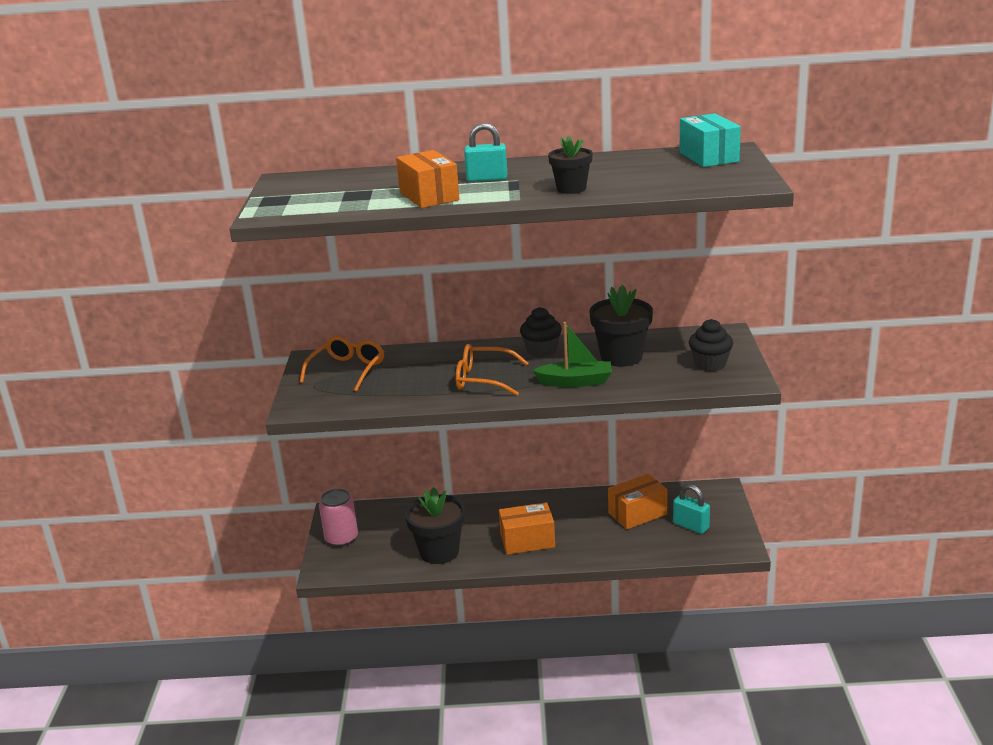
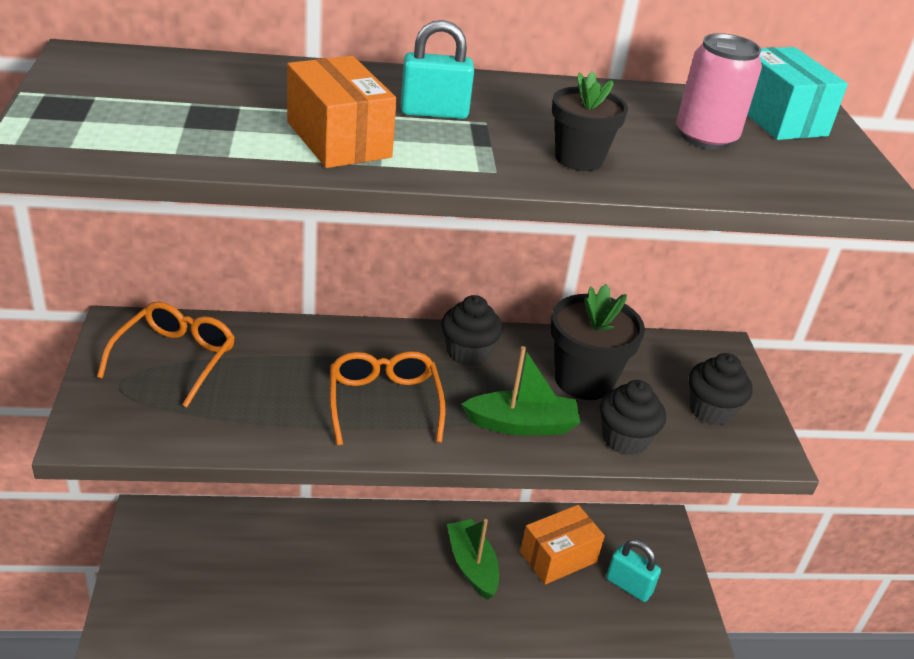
camera: 10 degrees left, 10 degrees up
pink can [319,489,358,547] -> pink can moved to [676,33,762,150]
black flower pot [405,487,465,564] -> none
orange glasses [456,344,528,396] -> orange glasses turned 75 degrees clockwise [329,351,445,446]
orange box [499,502,555,555] -> none
none -> green boat [447,519,499,600]
none -> black cupcake [600,380,666,455]

